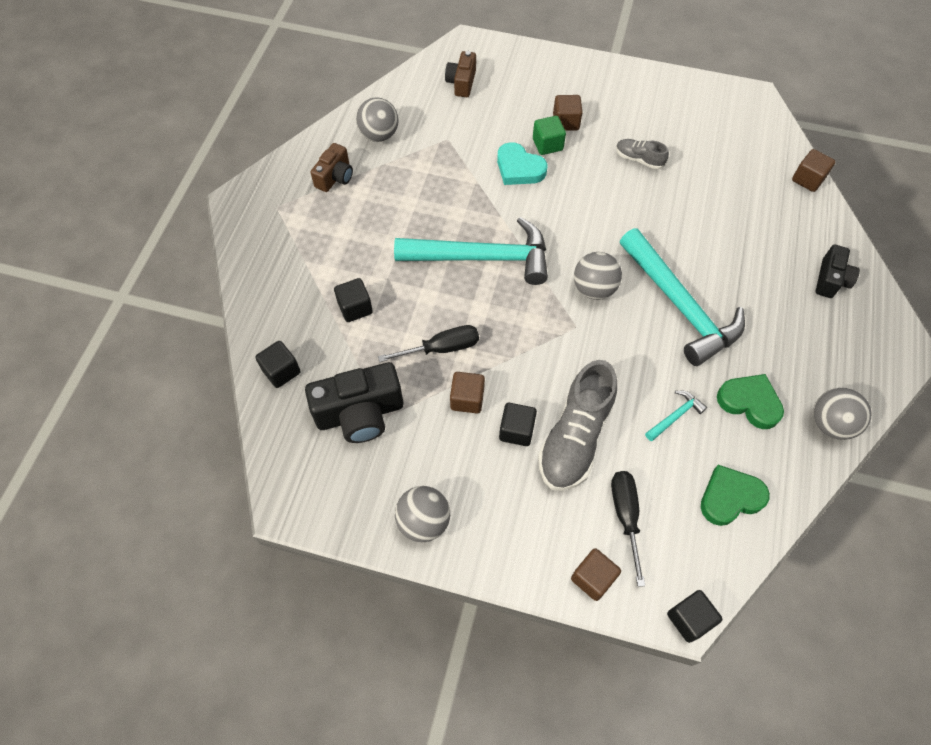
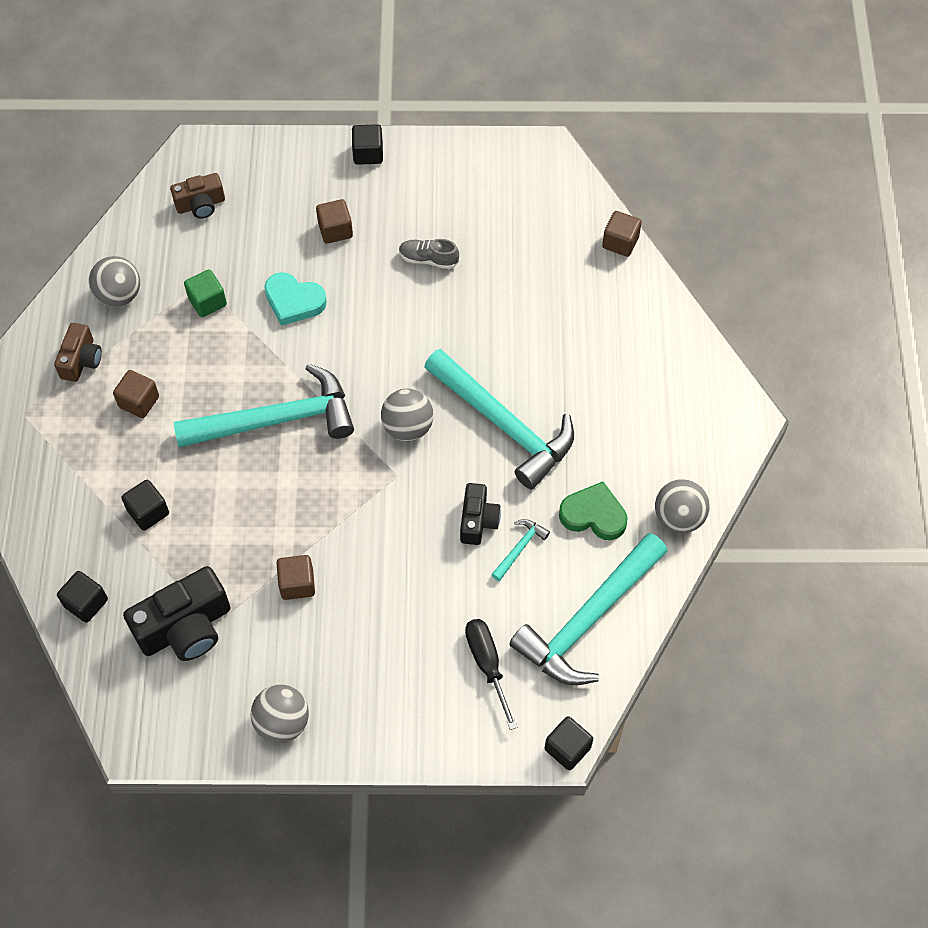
camera: 15 degrees left, 0 degrees up
black screwdriver [378,325,479,362] -> none
brown camera [445,51,476,97] -> brown camera turned 105 degrees counterclockwise [170,173,225,218]
black cube [499,403,537,446] -> black cube moved to [352,124,383,165]
green cube [533,116,566,155] -> green cube moved to [184,269,227,317]
grey shoe [538,360,617,491] -> none
brown cube [571,548,621,601] -> brown cube moved to [113,370,159,418]
green heart [701,465,770,526] -> turquoise hammer [509,533,667,685]
black camera [815,244,860,298] -> black camera moved to [460,483,501,545]

